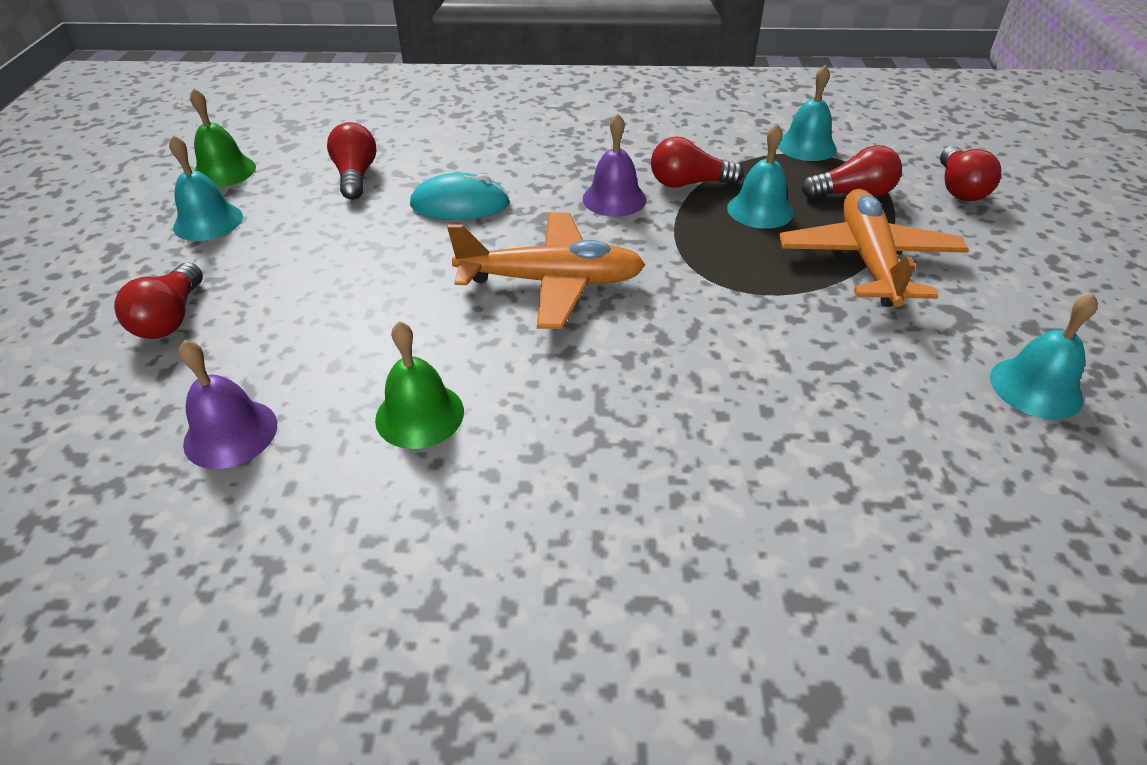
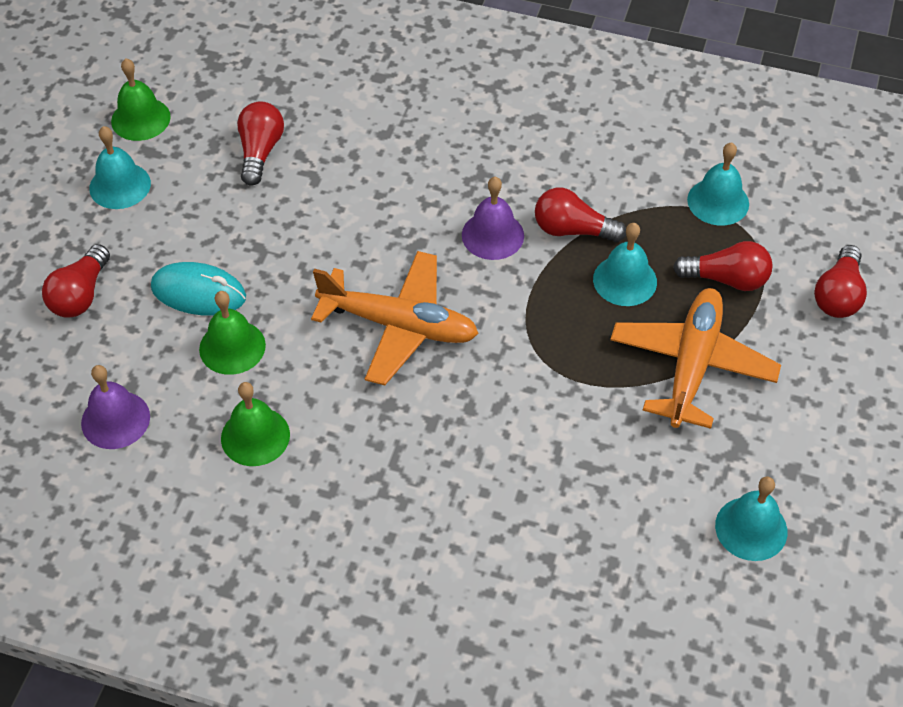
camera: 15 degrees right, 10 degrees up
turquoise mouse [410,173,510,220] -> turquoise mouse moved to [151,262,246,316]
none -> green bell [199,291,266,375]

